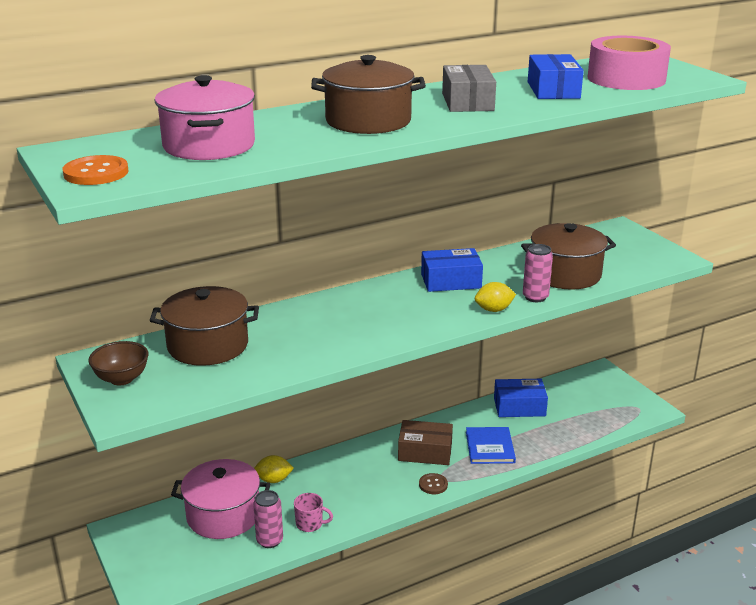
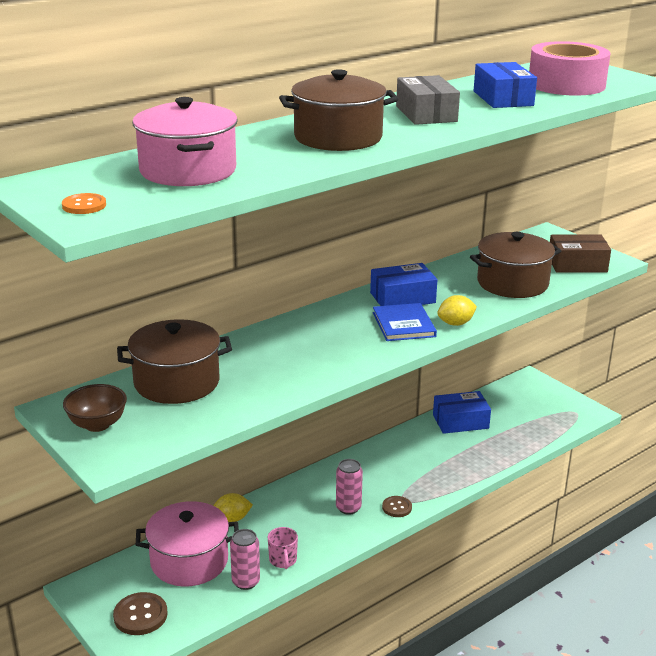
camera: 10 degrees left, 0 degrees up
orange button [62,155,129,185] -> orange button [62,193,106,214], size x0.64
pink mug [294,493,333,532] -> pink mug turned 75 degrees clockwise [268,527,298,569]
brown box [398,420,453,465] -> brown box moved to [550,234,611,273]
blue book [466,427,516,464] -> blue book moved to [373,303,437,341]
pink can [523,244,553,302] -> pink can moved to [336,459,363,515]
none -> brown button [113,592,167,635]

